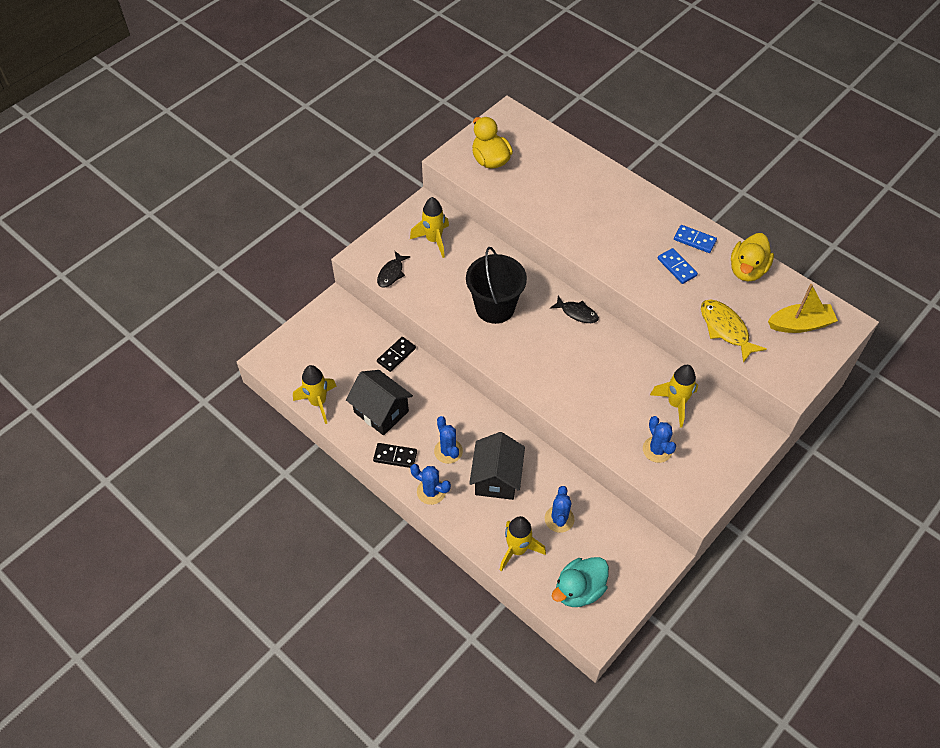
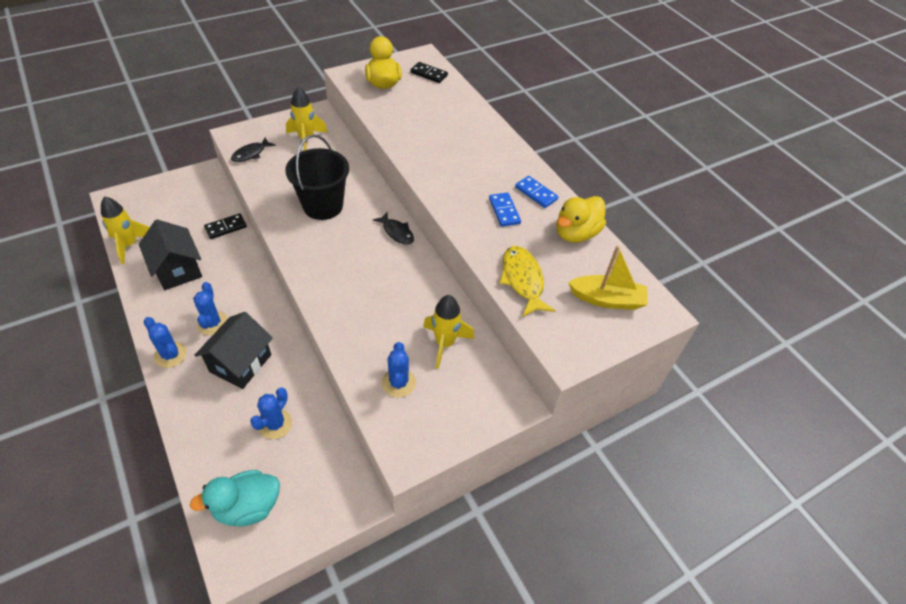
camera: 15 degrees right, 5 degrees down
black domino [373,443,417,468] -> black domino moved to [410,62,448,83]
yellow rocket [500,516,546,572] -> none

